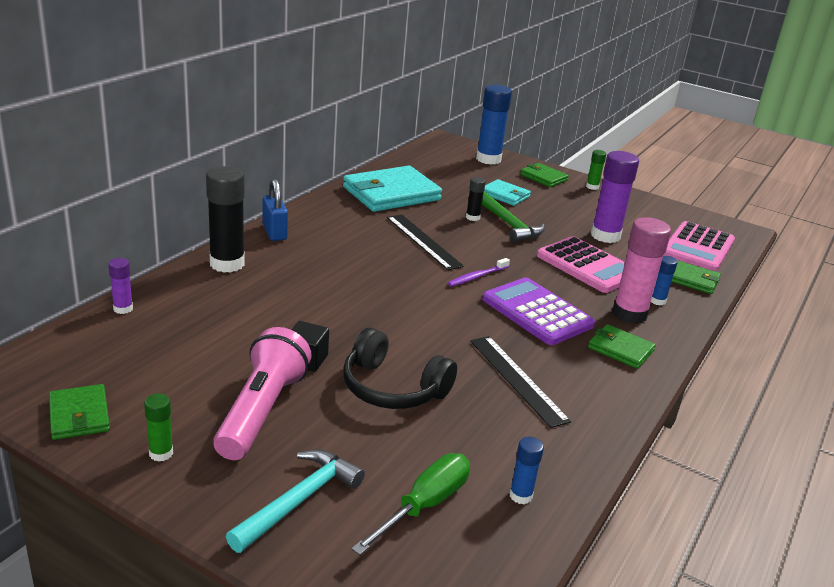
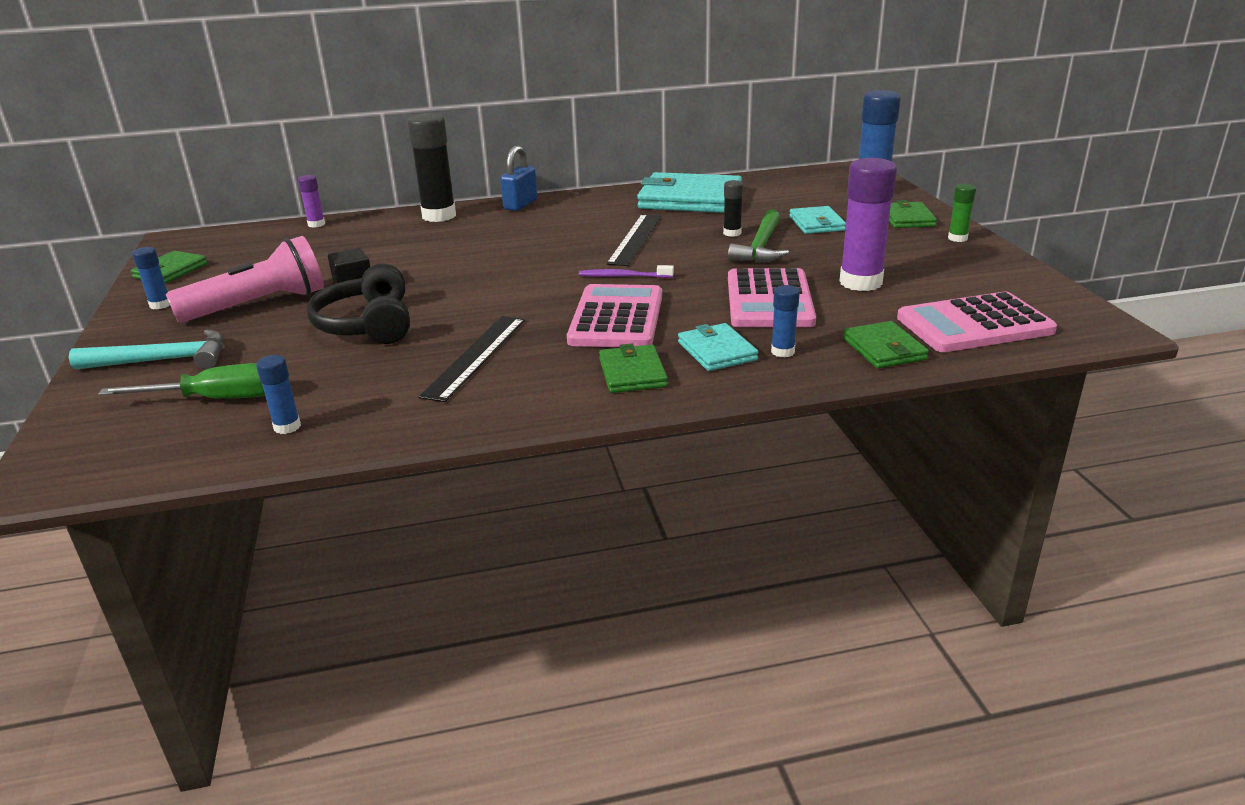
camera: 50 degrees right, 0 degrees up
green glue stick [144,393,173,461] -> blue glue stick [132,247,170,310]
purple calculator [482,277,595,345] -> pink calculator [567,284,662,347]
pink glue stick [612,217,671,324] -> turquoise wallet [678,323,758,371]

